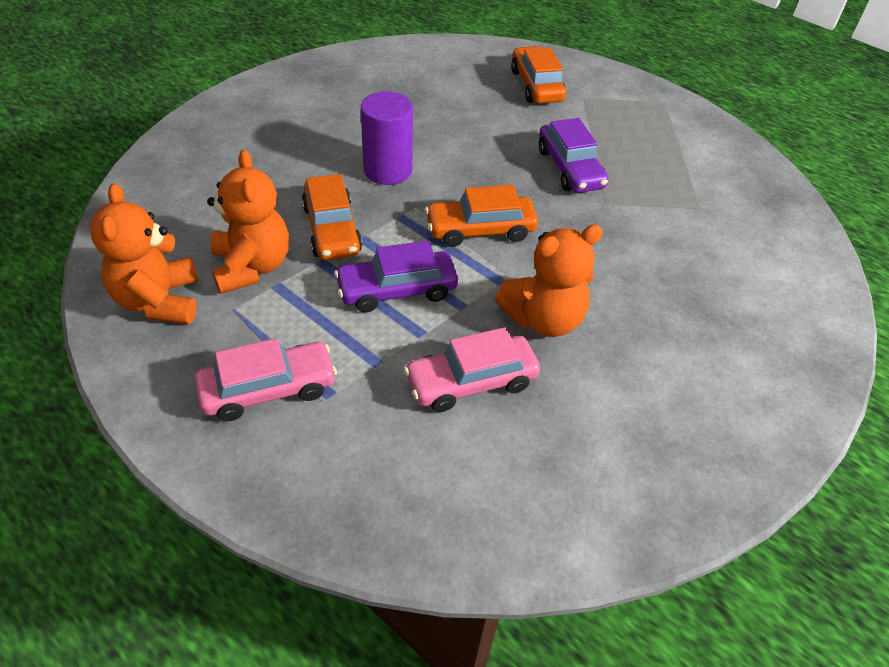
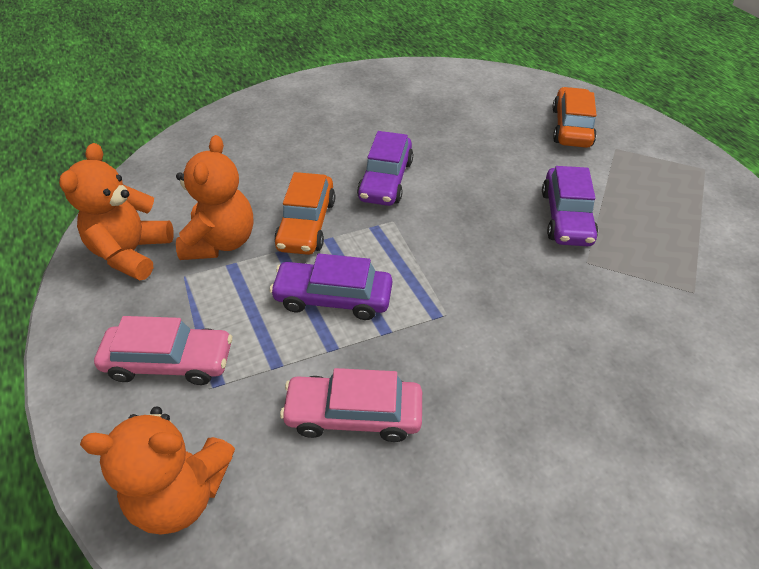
camera: 25 degrees right, 0 degrees up
purple cylinder [361,91,413,185] -> purple car [357,131,413,206]
orange car [425,185,538,247] -> none
orange teddy bear [495,225,603,337] -> orange teddy bear moved to [80,407,235,535]

